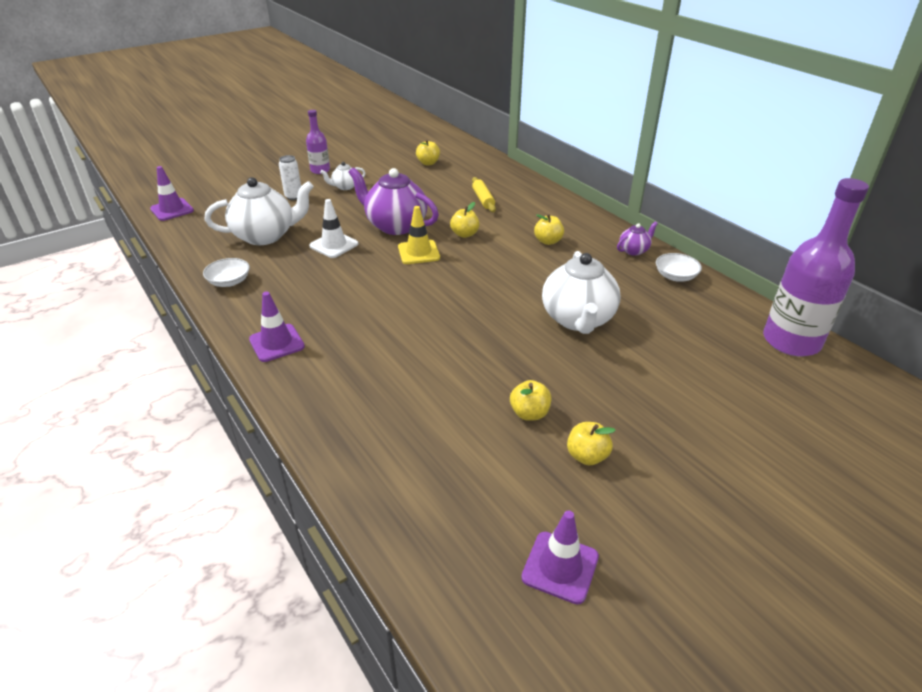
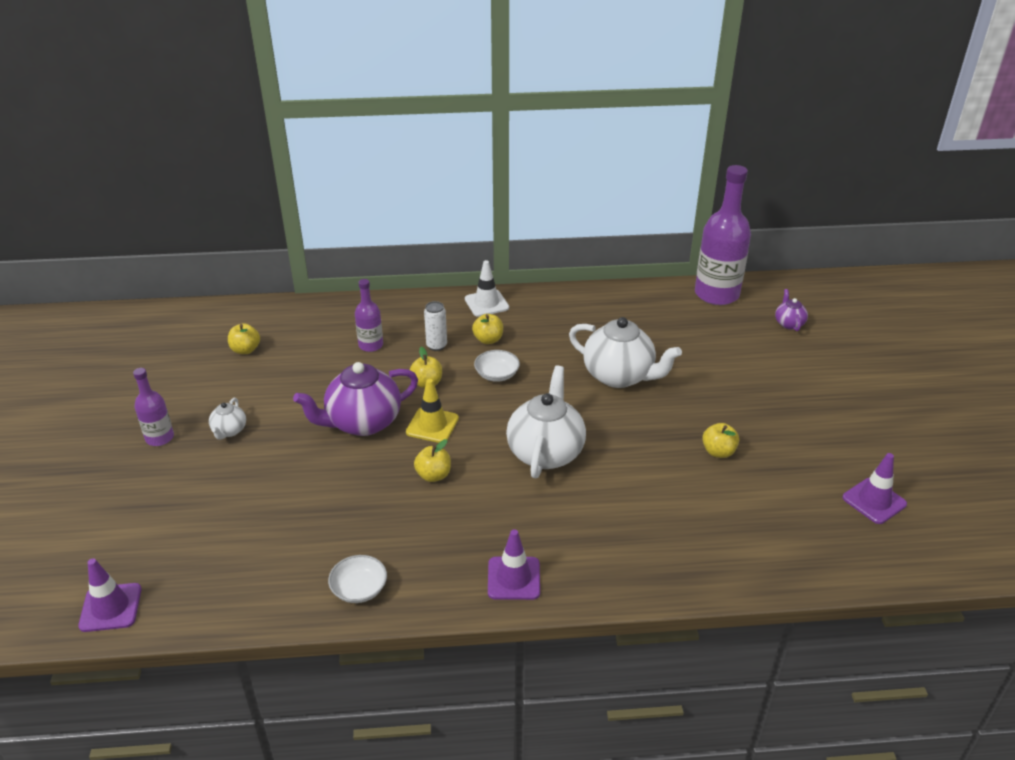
camera: 60 degrees left, 0 degrees up
white teapot [205,177,314,245] -> white teapot moved to [506,366,586,478]
white can [279,155,301,200] -> white can moved to [424,301,447,351]
white traffic cone [309,199,358,258] -> white traffic cone moved to [465,260,509,317]
yellow rolling pin [472,177,496,212] -> purple bottle [355,279,383,352]
yellow apple [567,422,616,465] -> yellow apple moved to [414,439,451,482]
purple teapot [617,221,658,256] -> purple teapot moved to [775,289,808,331]
white bowl [656,253,702,282] -> white bowl moved to [474,350,520,382]

